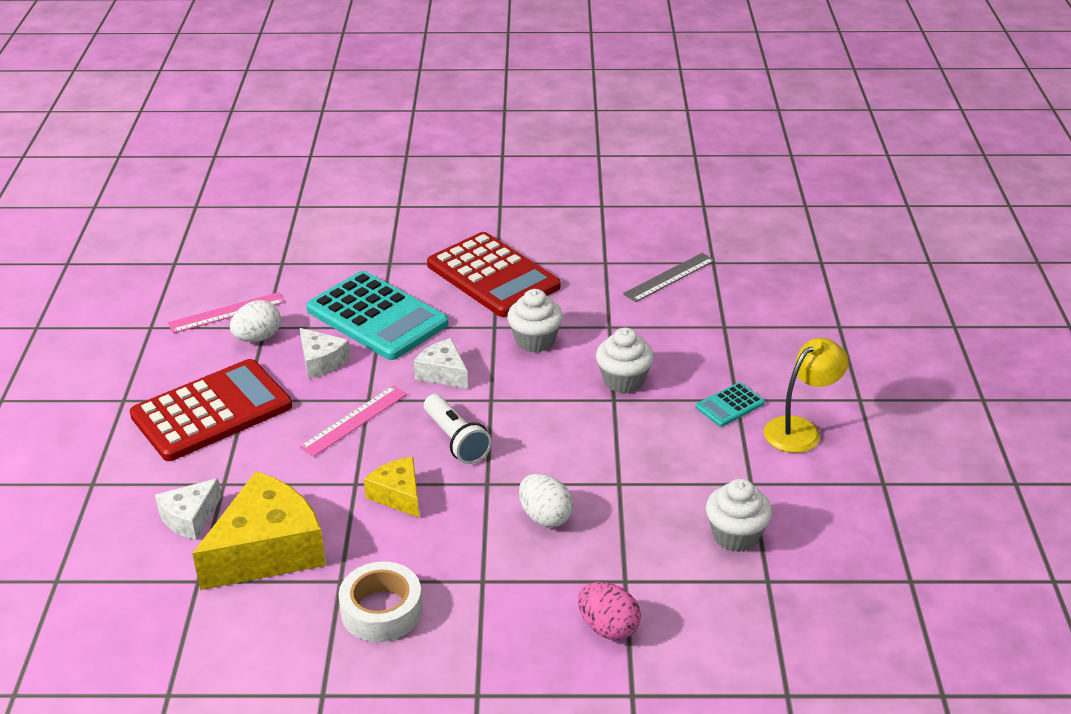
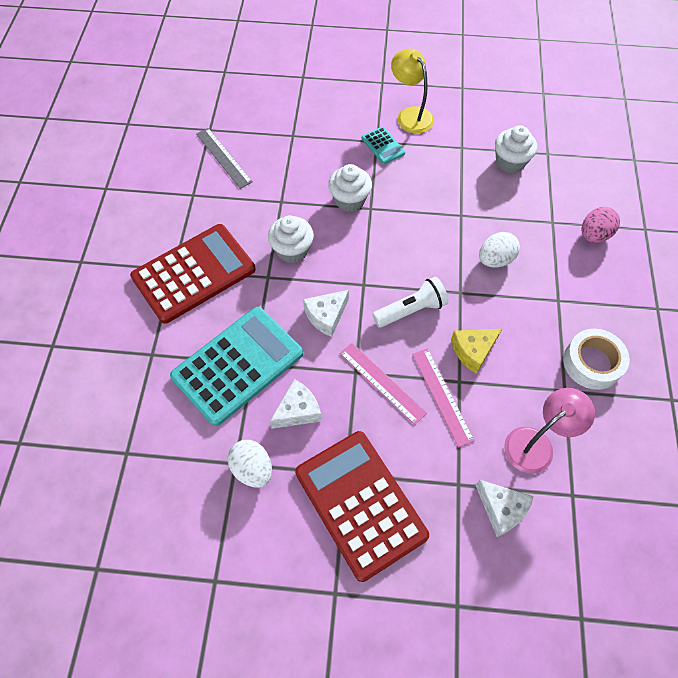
camera: 85 degrees left, 25 degrees up
pink ruler [168,292,285,333] -> pink ruler moved to [412,348,475,447]
yellow cheese [192,471,326,590] -> pink lamp [504,388,595,474]

